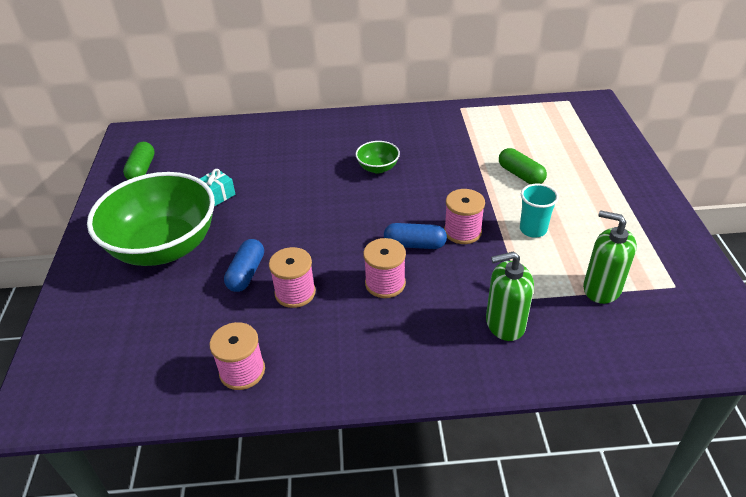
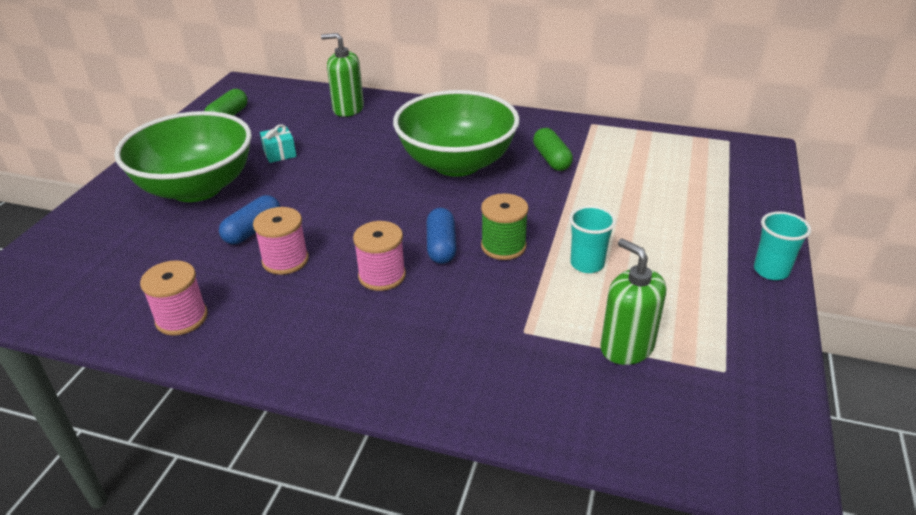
camera: 20 degrees right, 5 degrees down
green bowl [356,141,400,174] -> green bowl [393,90,520,177], size x2.40
blue capsule [384,223,447,249] -> blue capsule turned 60 degrees clockwise [427,208,457,264]
pink spool [444,189,485,244] -> green spool [481,193,529,260]
green soap dispenser [486,251,534,341] -> green soap dispenser moved to [321,33,364,117]
green capsule [499,148,547,184] -> green capsule moved to [533,128,573,171]
none -> turquoise cup [754,211,811,280]

